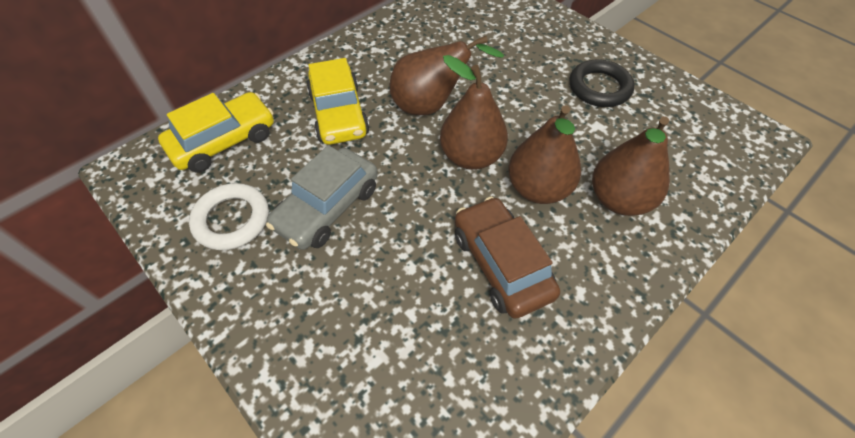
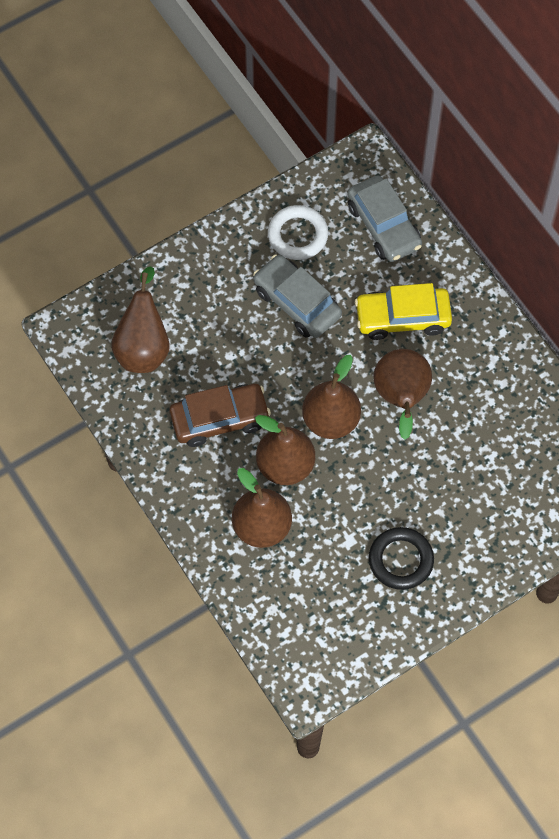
camera: 100 degrees right, 10 degrees up
yellow car [158,92,274,173] -> grey car [347,175,422,262]
none -> brown pear [111,266,169,373]

